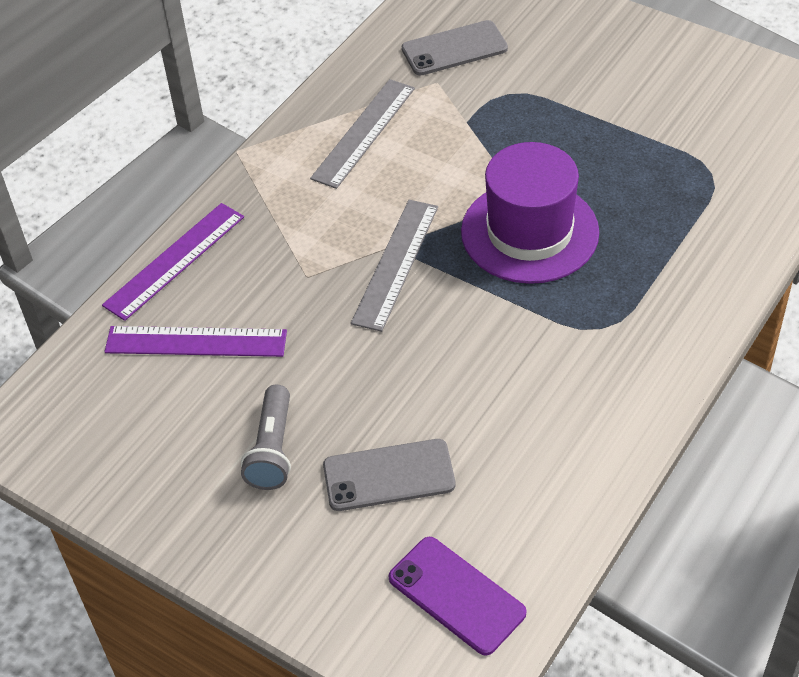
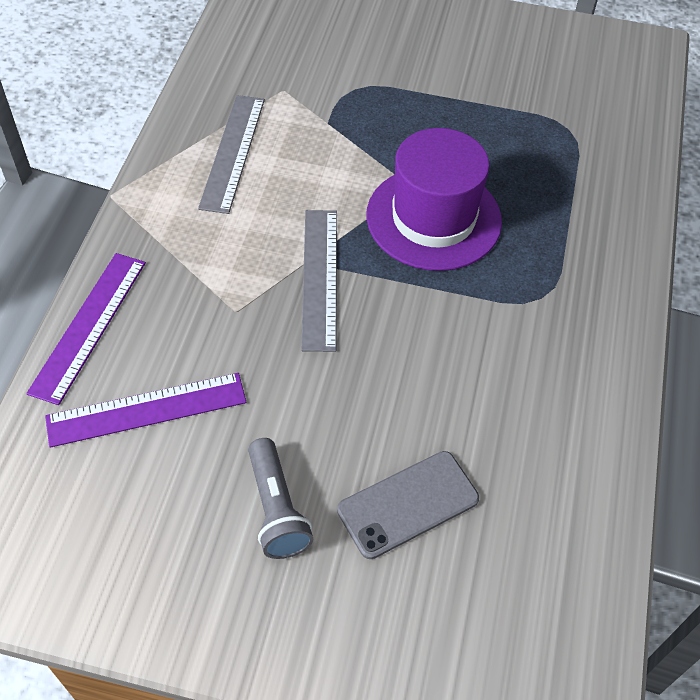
camera: 25 degrees left, 5 degrees up
purple phone [389,537,526,656] -> none
grey phone [402,20,508,75] -> none

